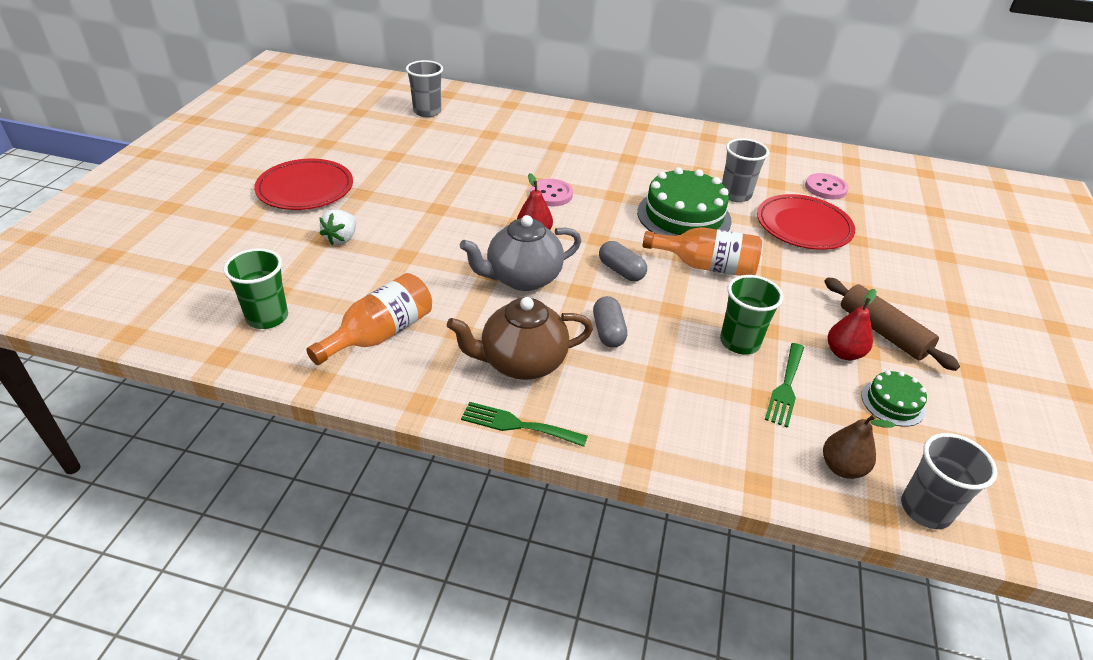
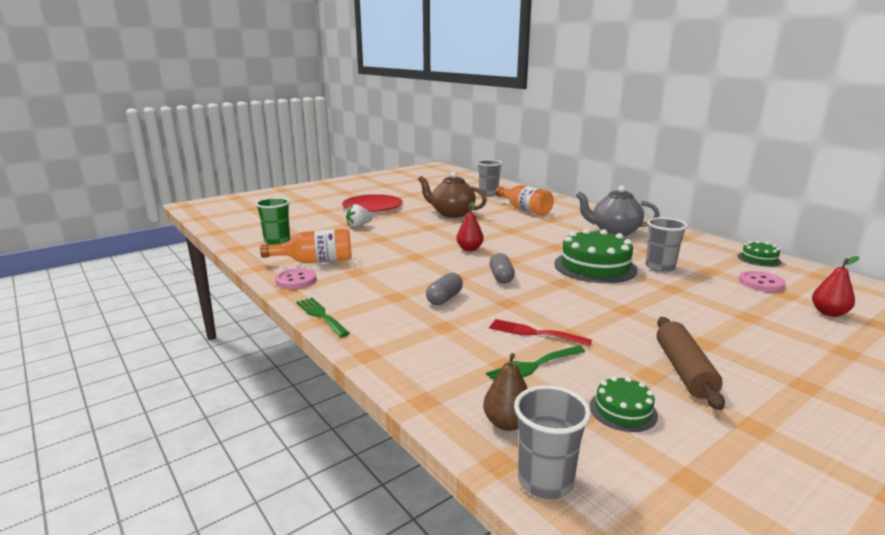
camera: 40 degrees right, 20 degrees down
brown teapot [447,297,593,380] -> brown teapot moved to [418,172,487,218]
grey teapot [460,215,581,291] -> grey teapot moved to [576,186,660,236]
pink button [530,179,573,206] -> pink button moved to [275,268,317,289]
orange bottle [643,227,762,276] -> orange bottle moved to [495,185,554,216]
green cup [720,275,784,355] -> red fork [489,319,592,346]
red plate [757,194,855,250] -> none
red pear [828,289,877,360] -> red pear moved to [812,256,859,317]
none -> green cake [738,241,782,267]

